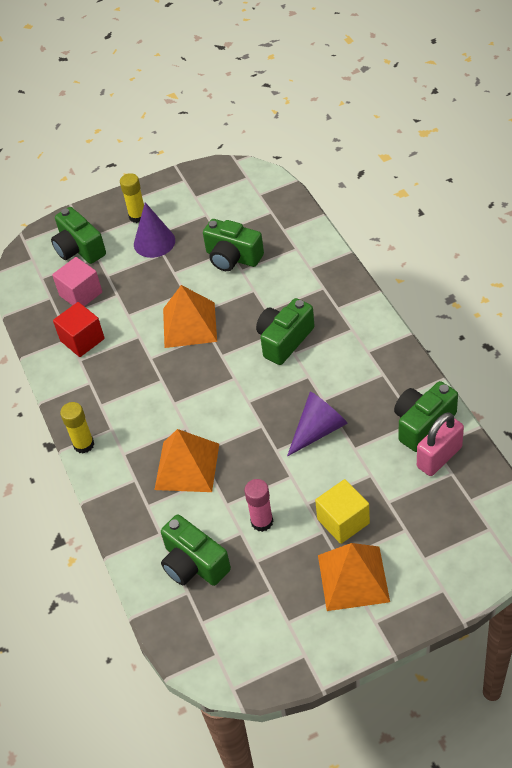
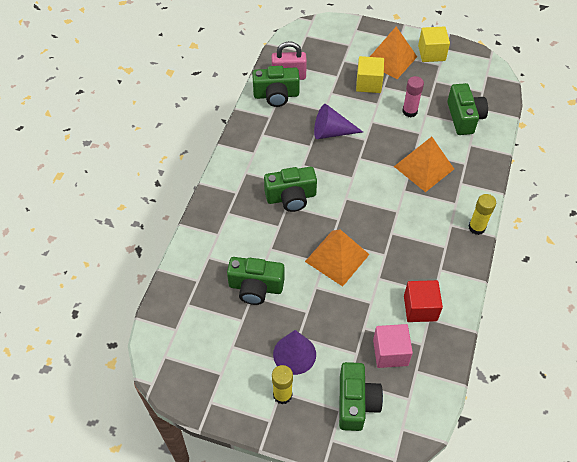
camera: 145 degrees left, 5 degrees up
green camera [203,219,264,271] -> green camera turned 120 degrees clockwise [227,257,285,305]
none -> yellow cube [418,26,450,62]

